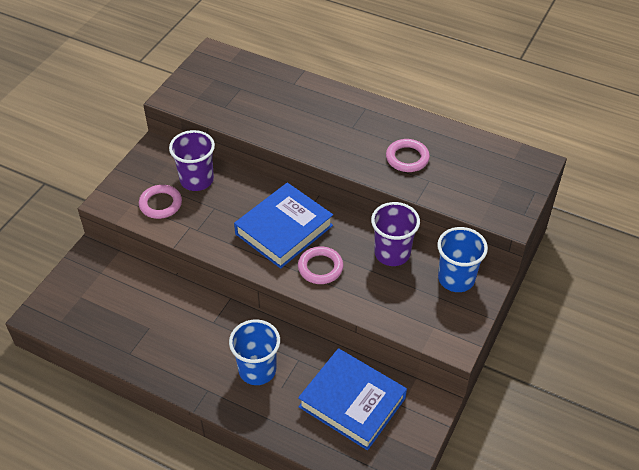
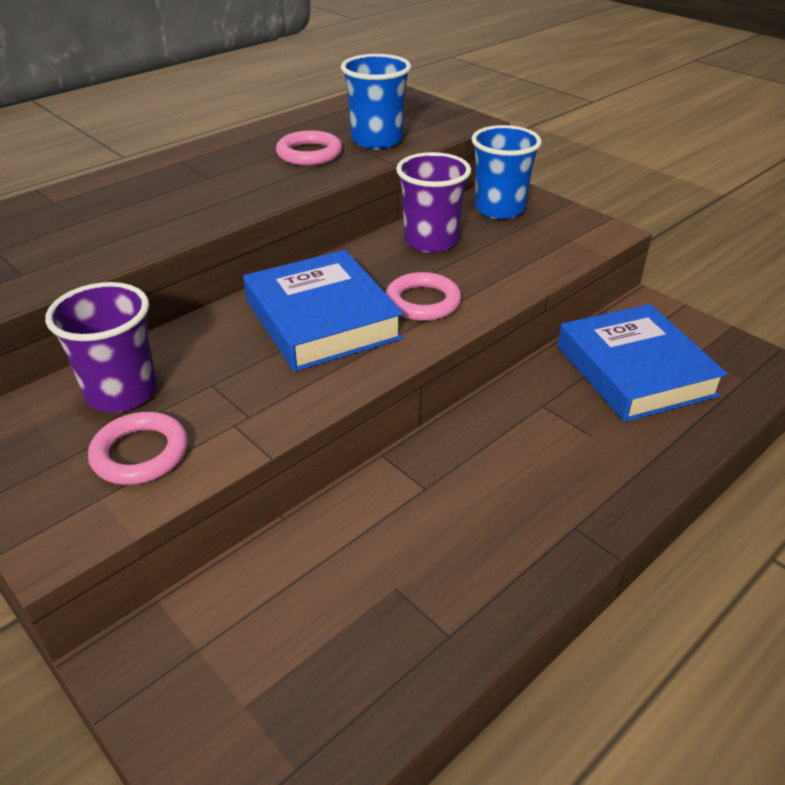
camera: 70 degrees left, 10 degrees down
blue cup [229,319,280,385] -> blue cup moved to [341,54,411,149]
blue book [298,348,407,450] -> blue book turned 75 degrees counterclockwise [557,304,728,422]

